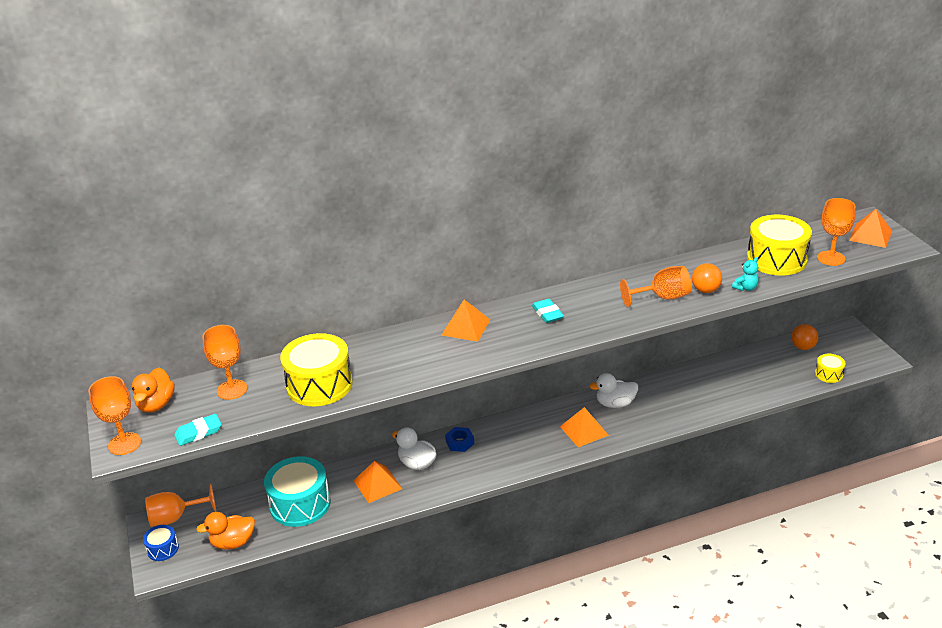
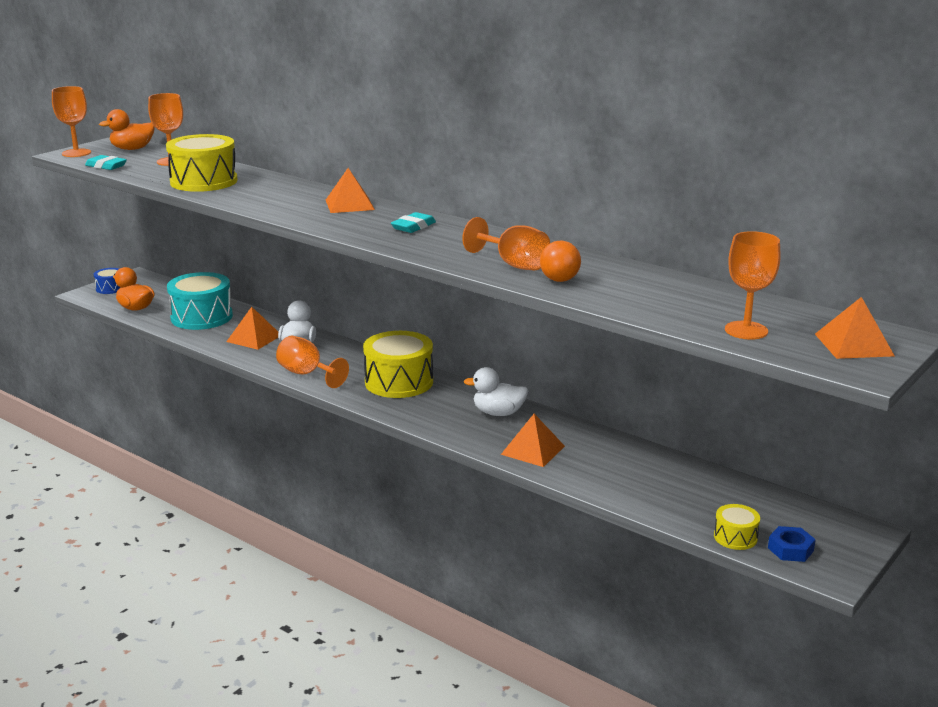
camera: 55 degrees right, 10 degrees down
orange goblet [145,484,216,527] -> orange goblet moved to [276,336,349,388]
blue nut [445,427,474,452] -> blue nut moved to [768,526,816,562]
orange pyramid [560,407,609,447] -> orange pyramid moved to [501,414,565,467]
white duck [589,373,638,408] -> white duck turned 45 degrees counterclockwise [463,367,529,416]
turquoise teddy bear [732,257,759,291] -> none
yellow drum [747,215,812,276] -> yellow drum moved to [363,331,433,398]
orange ball [791,324,818,350] -> none

